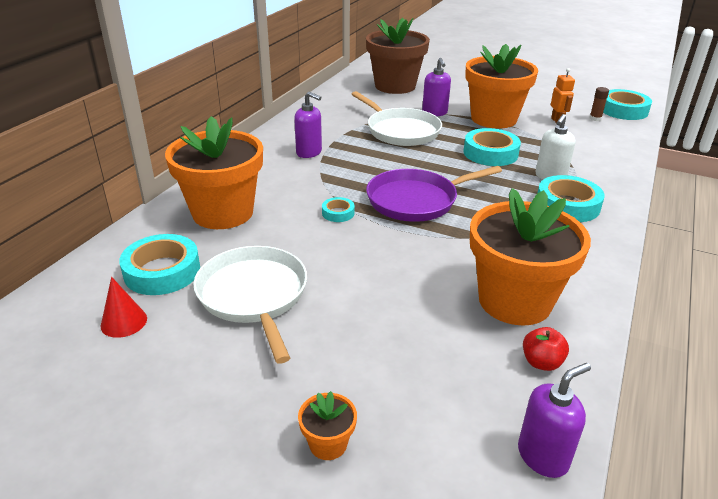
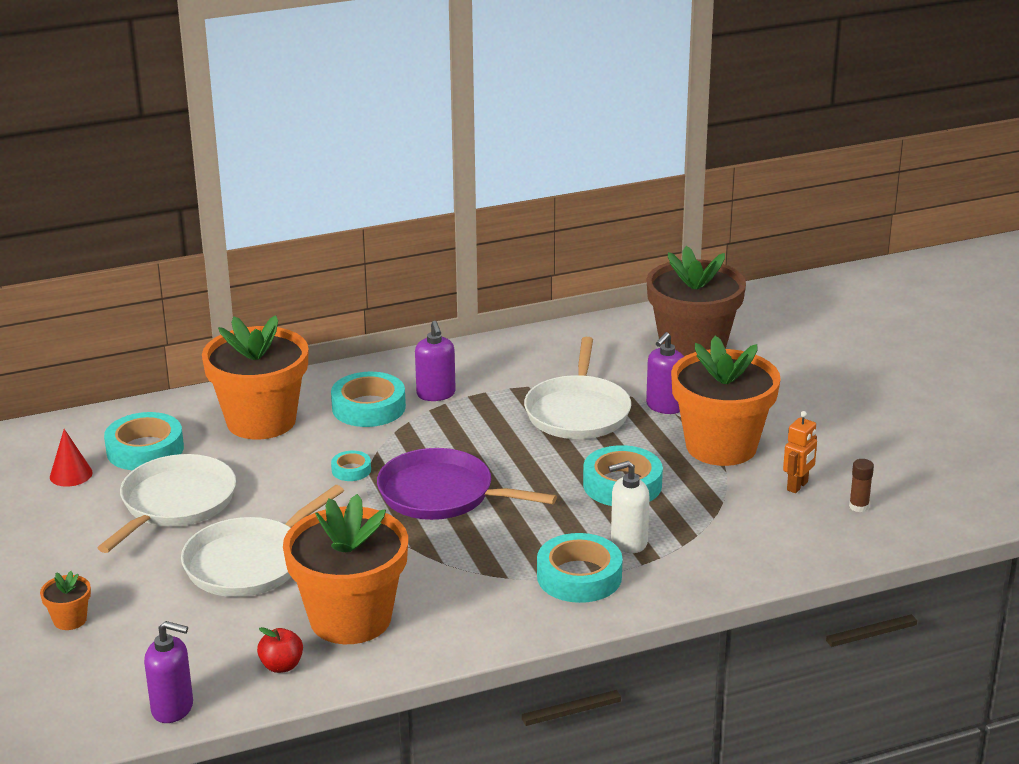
camera: 45 degrees right, 5 degrees down
turquoise tape [603,89,652,120] -> turquoise tape moved to [331,372,406,427]
none -> white pan [181,485,344,597]

